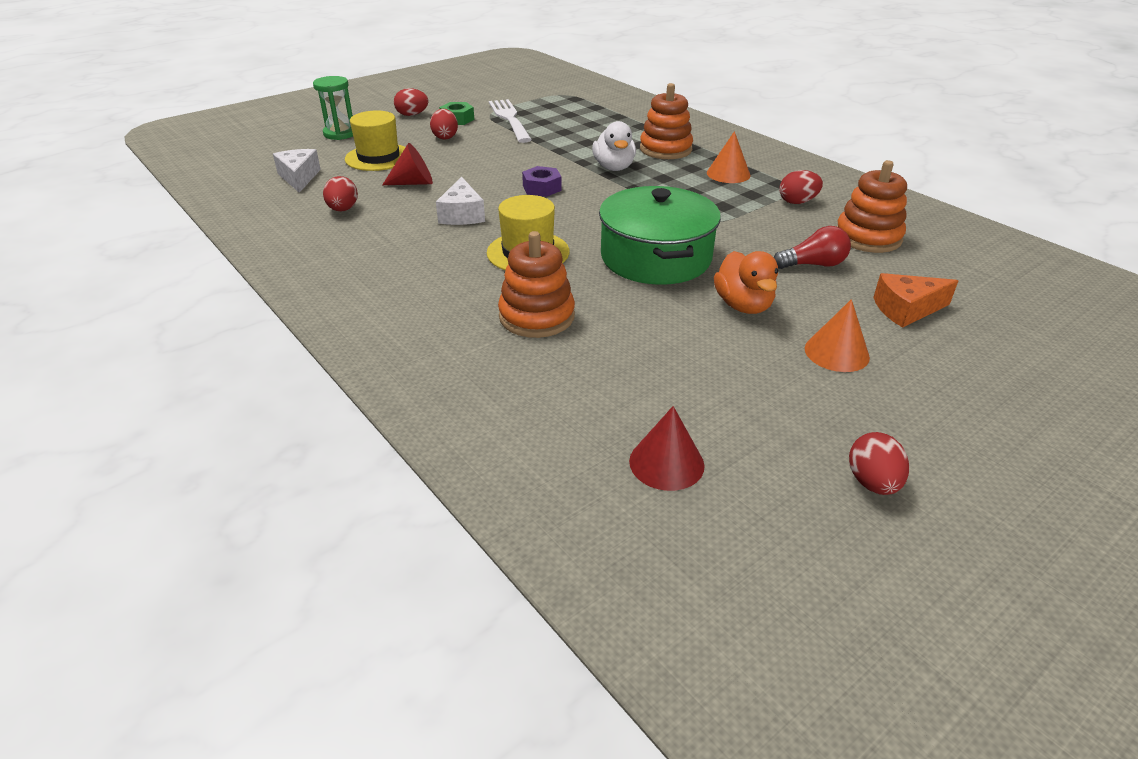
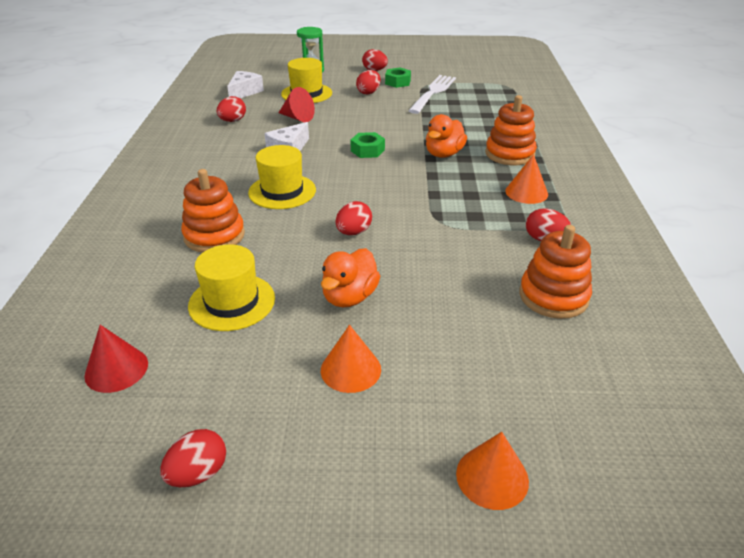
camera: 40 degrees right, 0 degrees up
purple nut [522,166,561,197] -> green nut [351,132,385,158]
white duck [592,121,636,171] -> orange duck [426,114,467,158]
green pot [599,186,721,285] -> red egg [336,201,372,235]
red light bulb [774,226,851,269] -> none
orange cheese [873,273,958,328] -> none
none -> yellow hat [188,244,275,331]
none -> orange cone [456,432,529,510]

